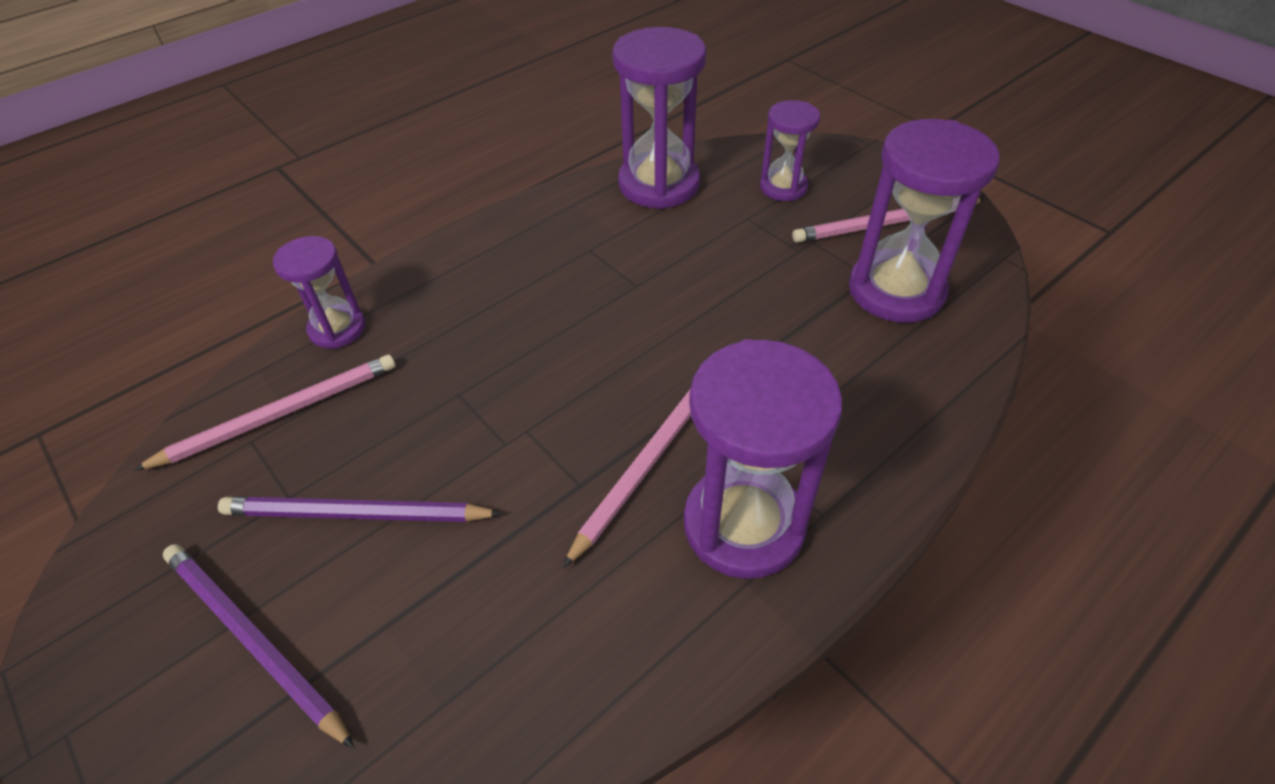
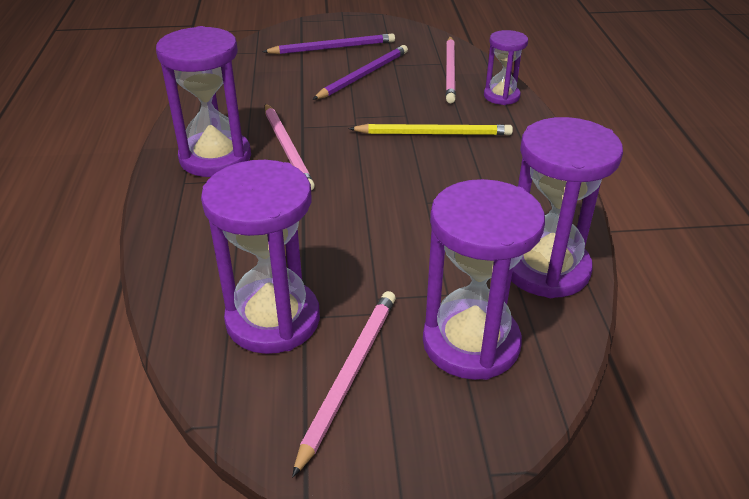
camera: 125 degrees right, 10 degrees down
purple hourglass [760,100,820,201] -> purple hourglass [423,179,545,380], size x1.73
none -> yellow pencil [348,124,513,135]

